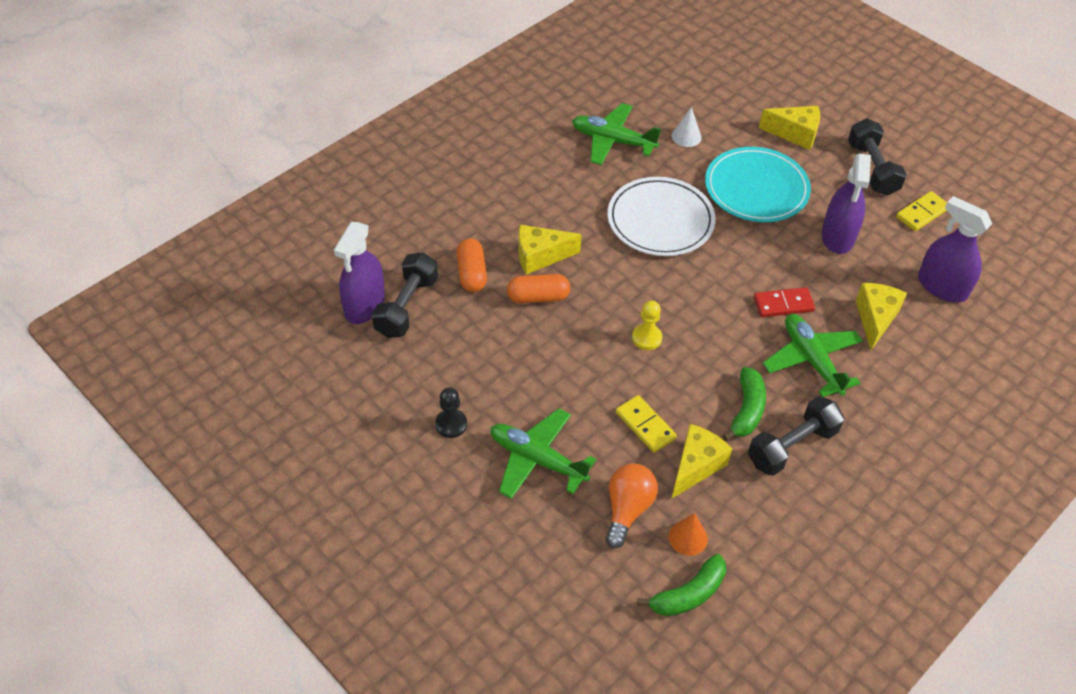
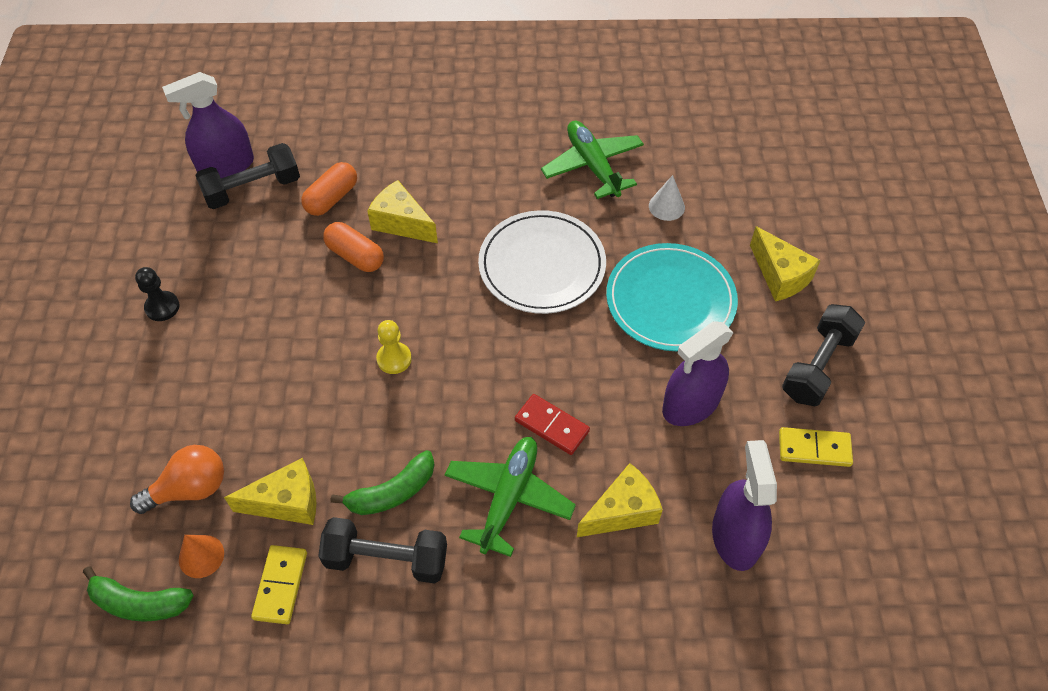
camera: 45 degrees right, 5 degrees up
green plane [491,408,596,499] -> none
yellow domino [616,395,677,453] -> yellow domino moved to [251,545,307,624]

